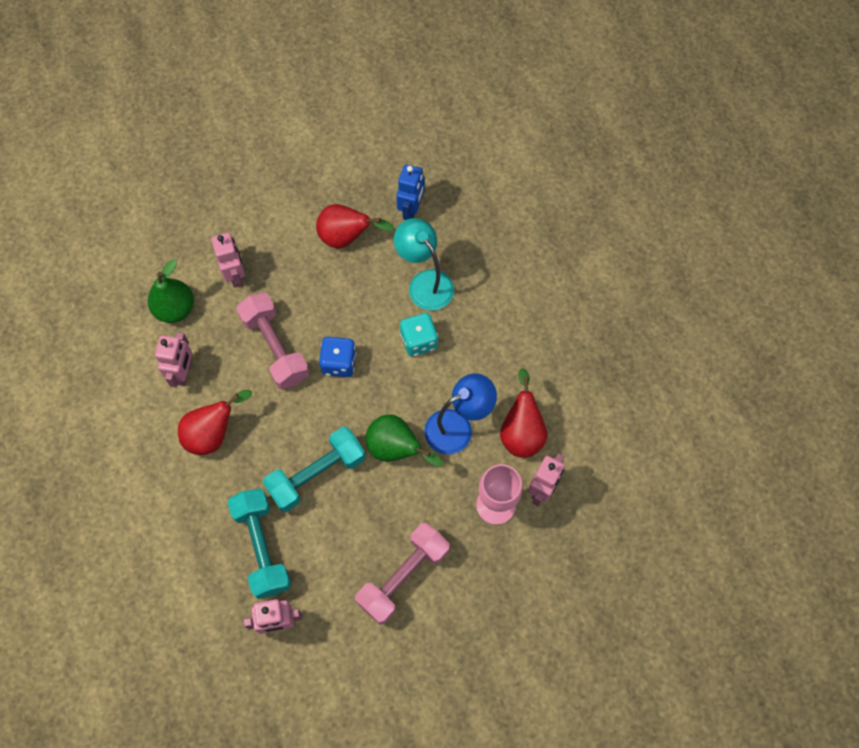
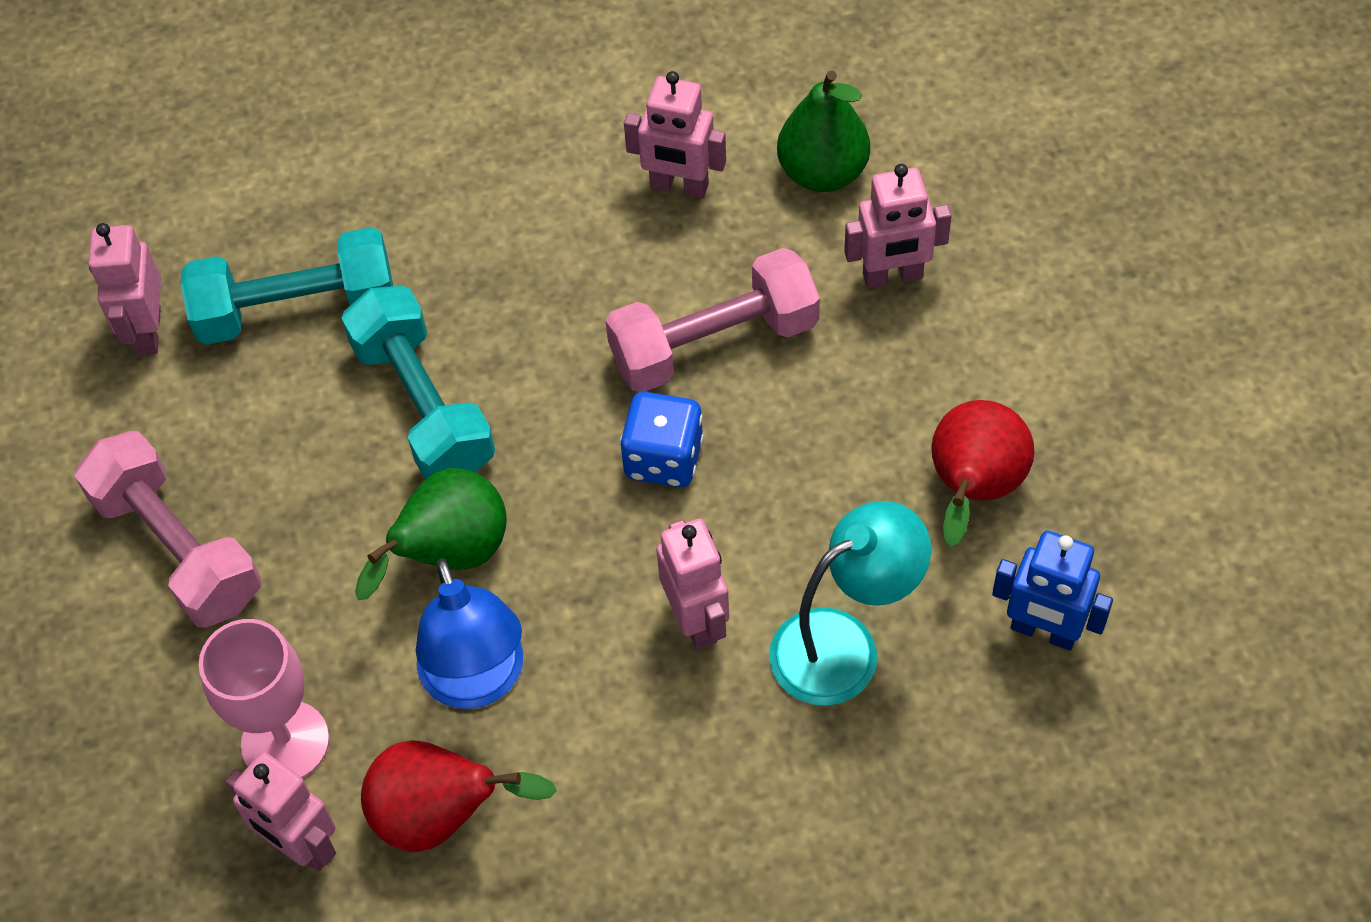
camera: 100 degrees right, 10 degrees down
red pear [178,390,252,455] -> none
turquoise dice [400,313,438,357] -> pink robot [656,519,729,650]

